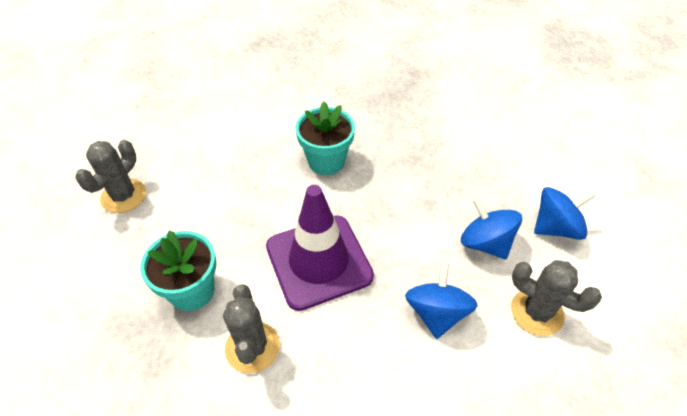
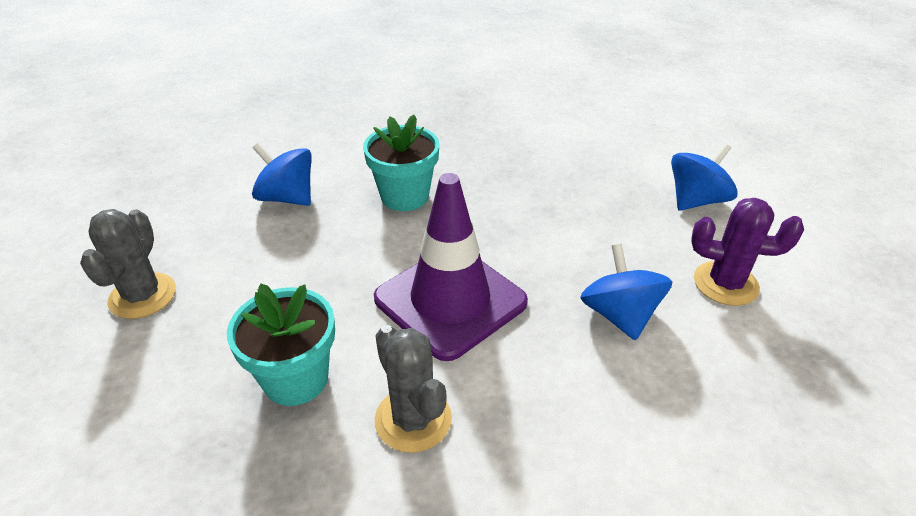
camera: 20 degrees left, 10 degrees down
blue spinning top [461,198,522,259] -> blue spinning top moved to [252,143,312,206]
grey cactus [511,260,602,336] -> purple cactus [691,198,804,306]

